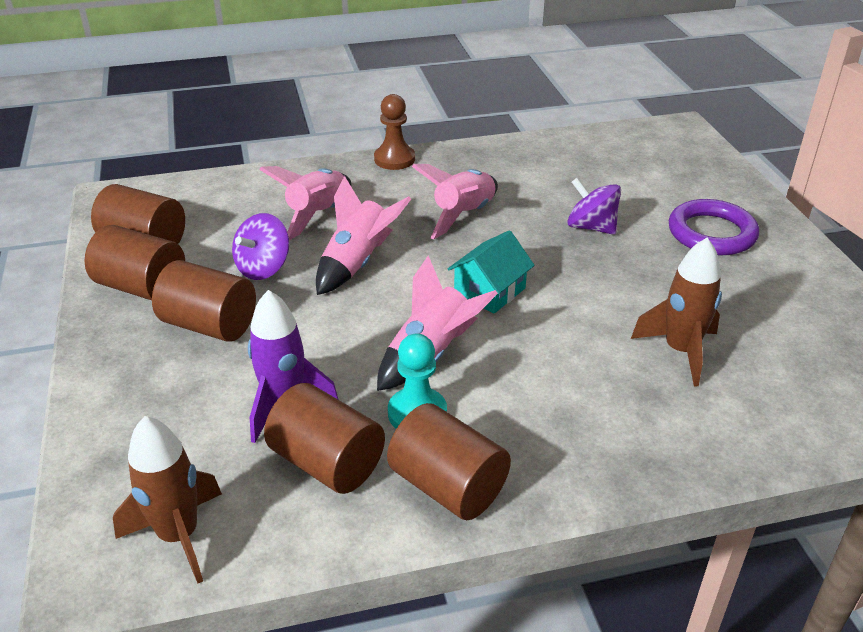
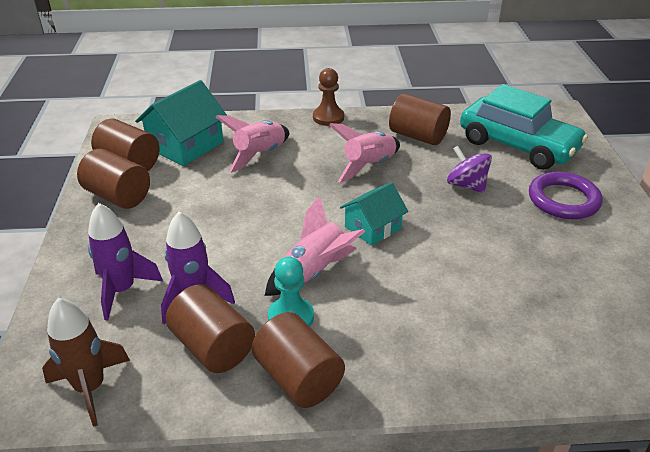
camera: 10 degrees right, 0 degrees up
brown cylinder [152,260,256,342] -> brown cylinder moved to [389,94,451,145]
purple spinning top [232,213,289,280] -> none
pink rocket [316,176,411,295] -> none
brown rocket [631,238,722,387] -> none
none -> purple rocket [88,203,163,321]
none -> turquoise house [135,80,227,166]
none -> turquoise car [460,84,588,170]

